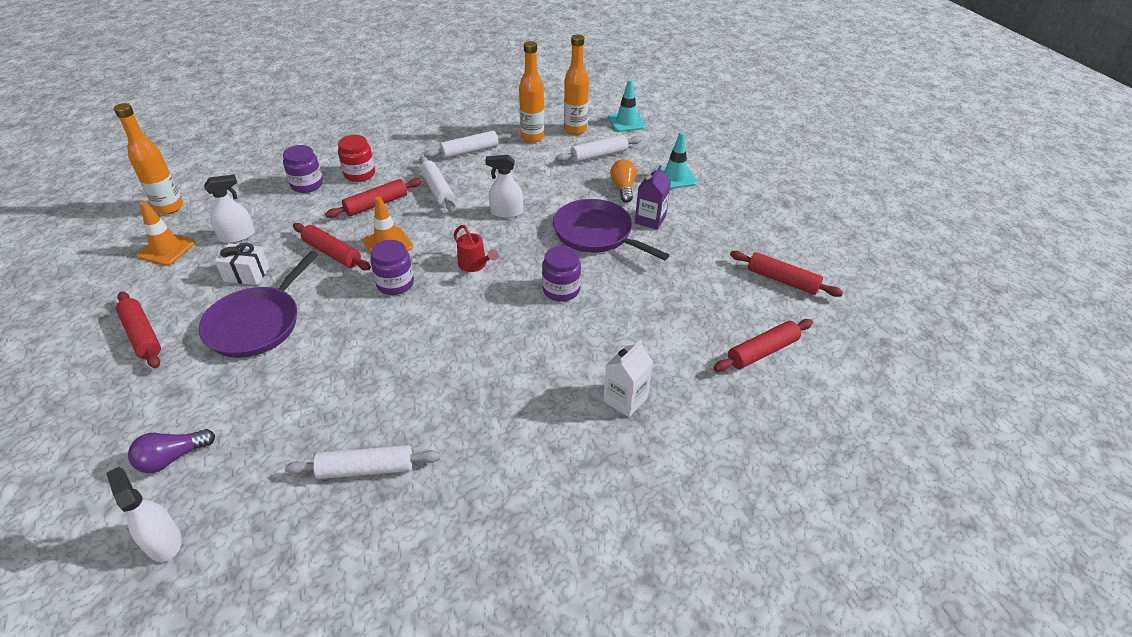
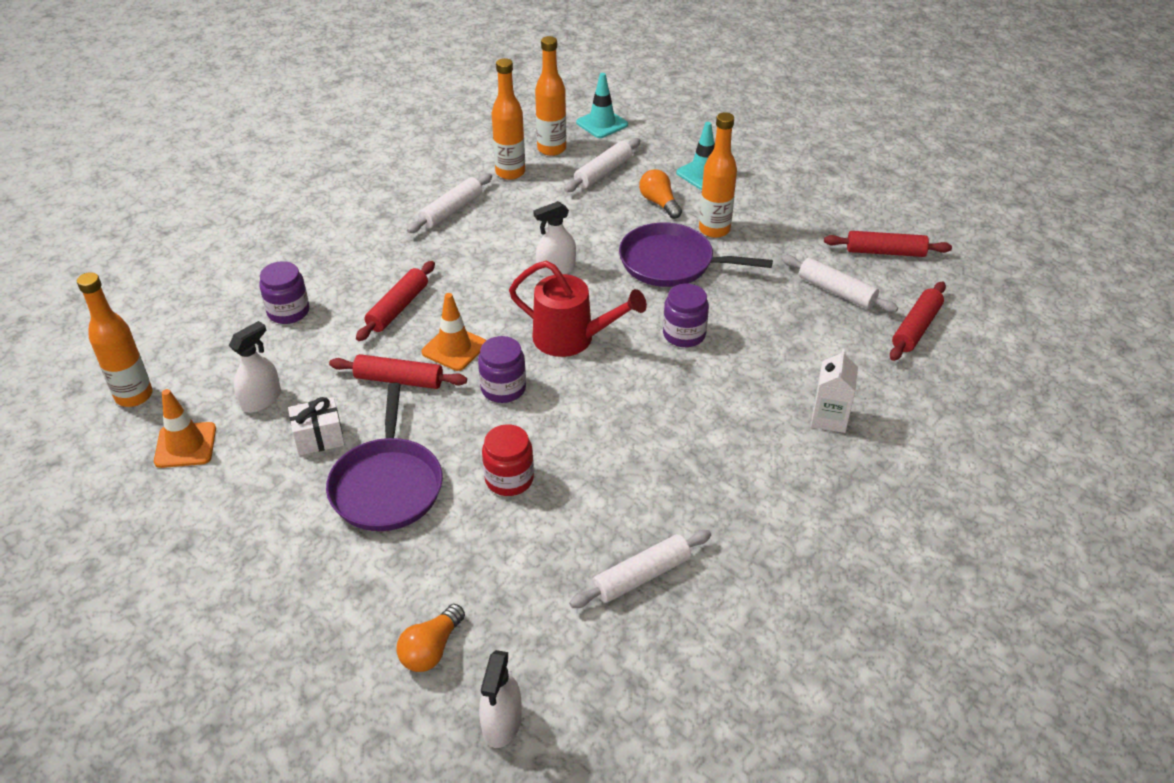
camera: 25 degrees left, 0 degrees up
white spray bottle [106,467,182,562] -> white spray bottle turned 105 degrees counterclockwise [479,650,522,748]
red rolling pin [116,291,161,368] -> none
purple light bulb [128,429,215,473] -> orange light bulb [396,604,465,672]
red jar [338,135,375,182] -> red jar moved to [482,424,534,496]
white rolling pin [420,156,455,212] -> white rolling pin moved to [782,255,898,312]
red watering can [454,225,498,272] -> red watering can [509,261,647,357], size x1.76
purple carton [635,165,671,230] -> orange bottle [699,112,737,238]

